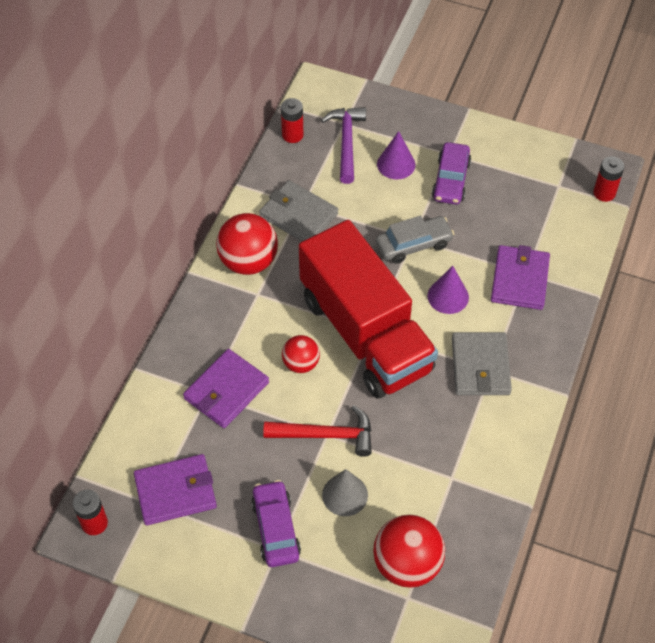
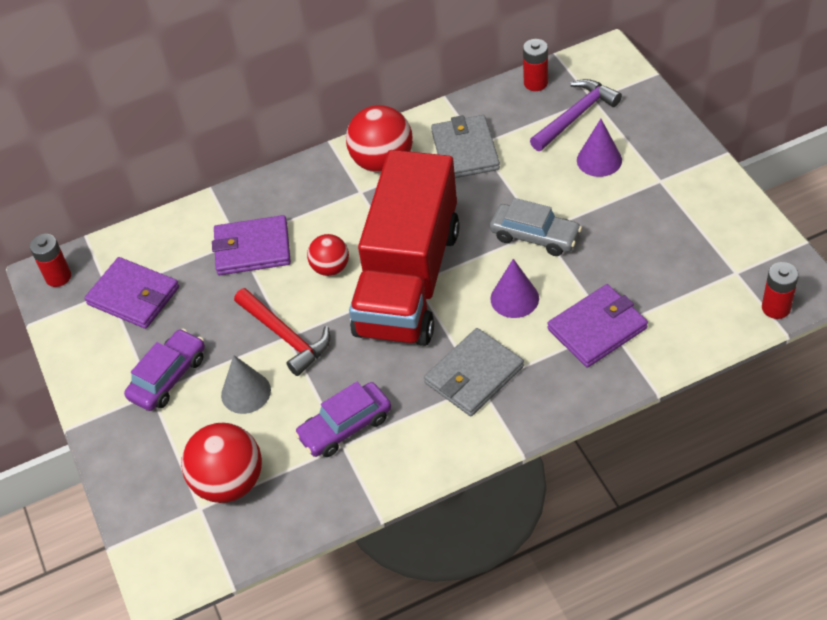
camera: 50 degrees right, 5 degrees down
purple car [432,142,471,204] -> purple car moved to [294,382,391,457]

